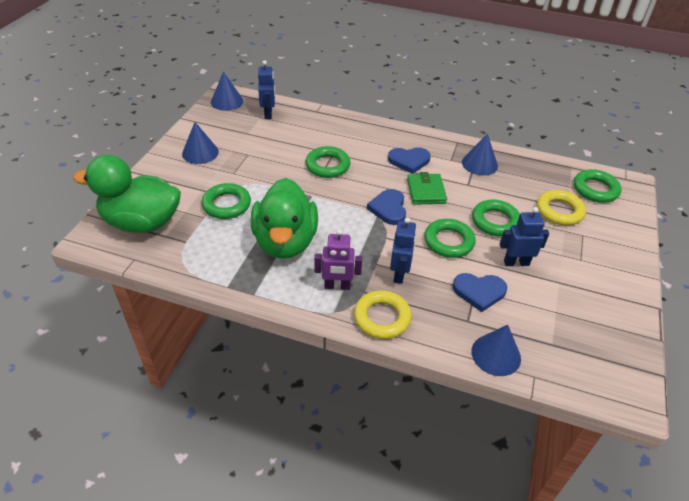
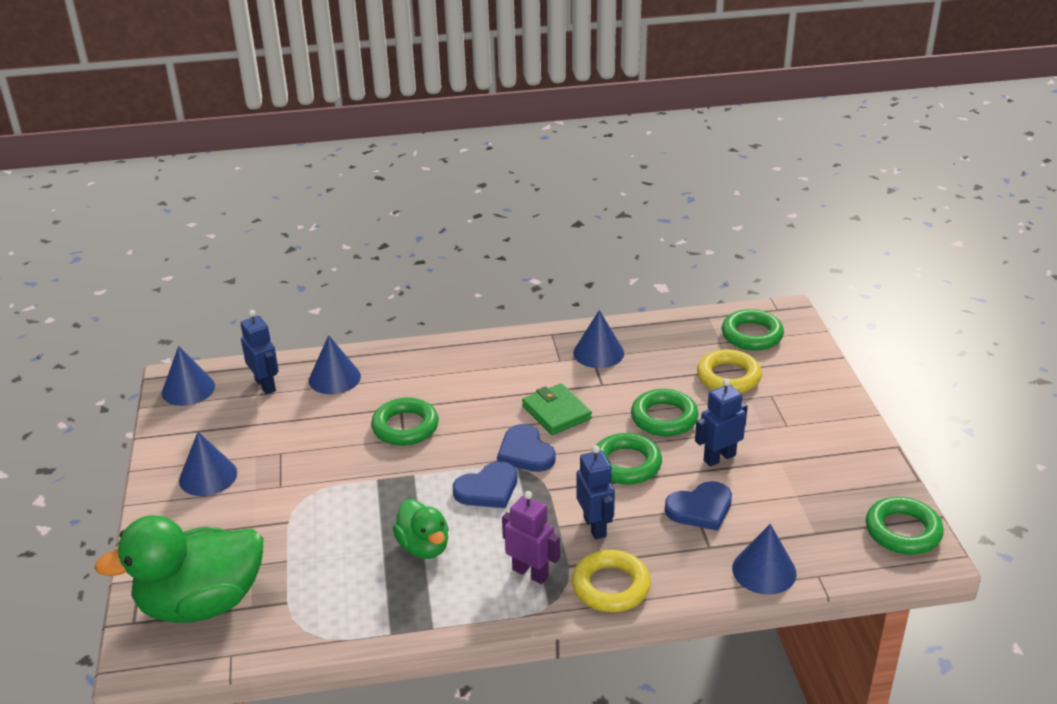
camera: 25 degrees left, 10 degrees down
green ring [201,183,251,219] -> green ring moved to [866,497,944,555]
green duck [251,178,318,259] -> green duck [393,499,449,559], size x0.54
purple robot [314,229,362,290] -> purple robot turned 120 degrees counterclockwise [502,491,560,584]
blue heart [388,147,431,174] -> blue heart moved to [453,461,517,508]
none -> blue cone [309,335,361,394]

